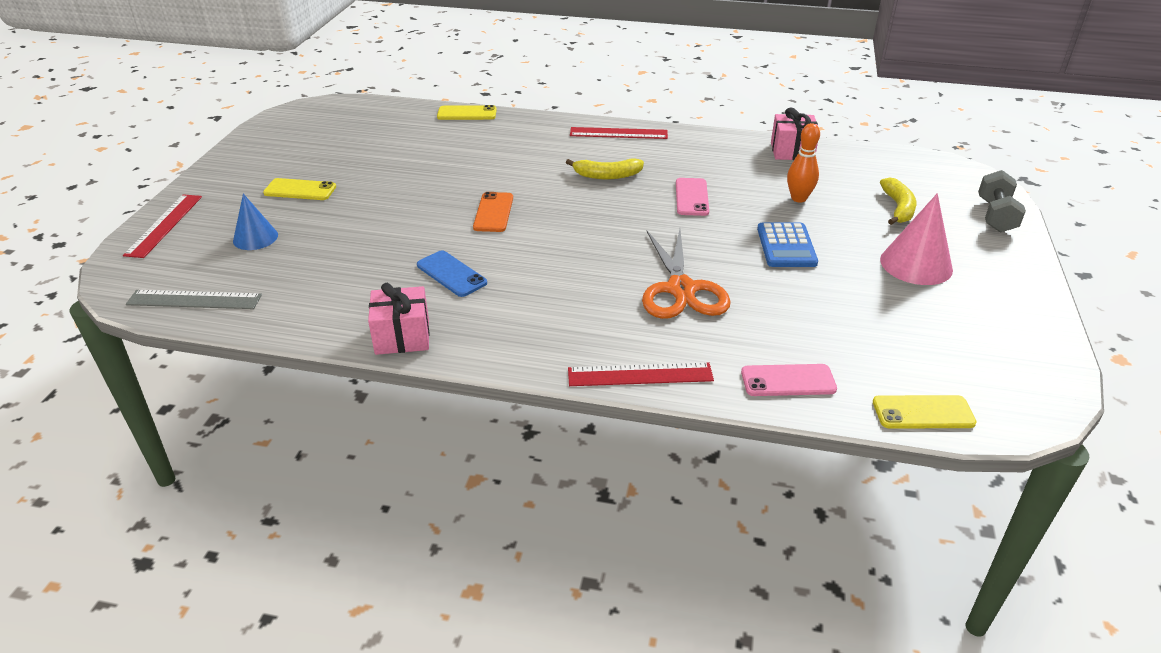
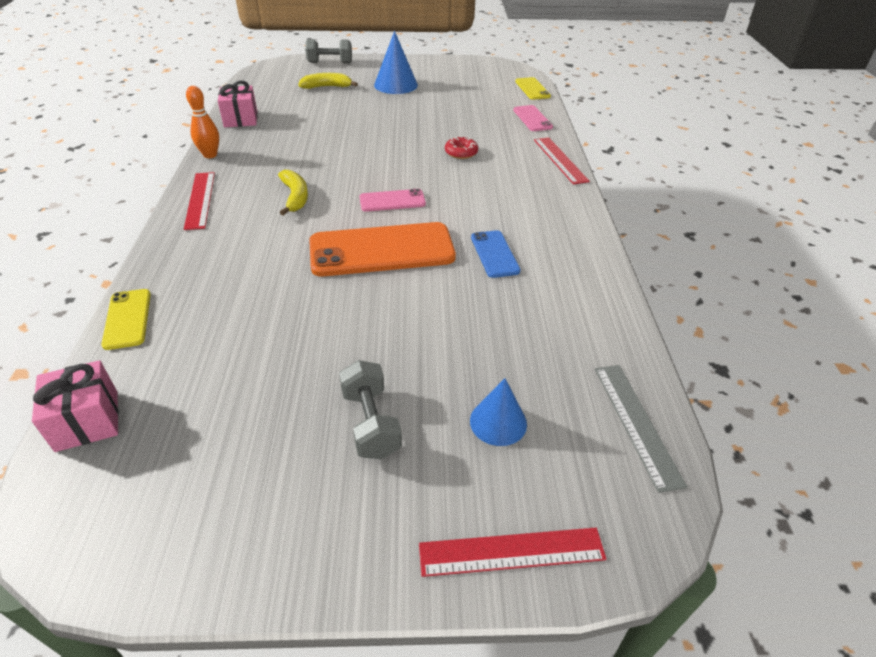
camera: 105 degrees left, 5 degrees up
yellow phone [263,178,336,200] -> grey dumbbell [339,360,402,459]
pink gift [368,283,429,355] -> pink gift moved to [32,360,119,452]
blue phone [417,251,487,297] -> blue phone turned 45 degrees counterclockwise [471,230,520,278]
orange phone [473,192,513,232] -> orange phone [309,222,456,276], size x1.98
orange scissors [642,229,731,319] -> red donut [445,136,478,159]
pink phone [676,178,709,216] -> pink phone moved to [359,189,426,212]
blue calculator [757,223,818,267] -> none
orange bowling pin [787,123,820,202] -> orange bowling pin moved to [186,86,219,158]
pink cone [880,193,953,285] -> blue cone [374,31,418,94]

